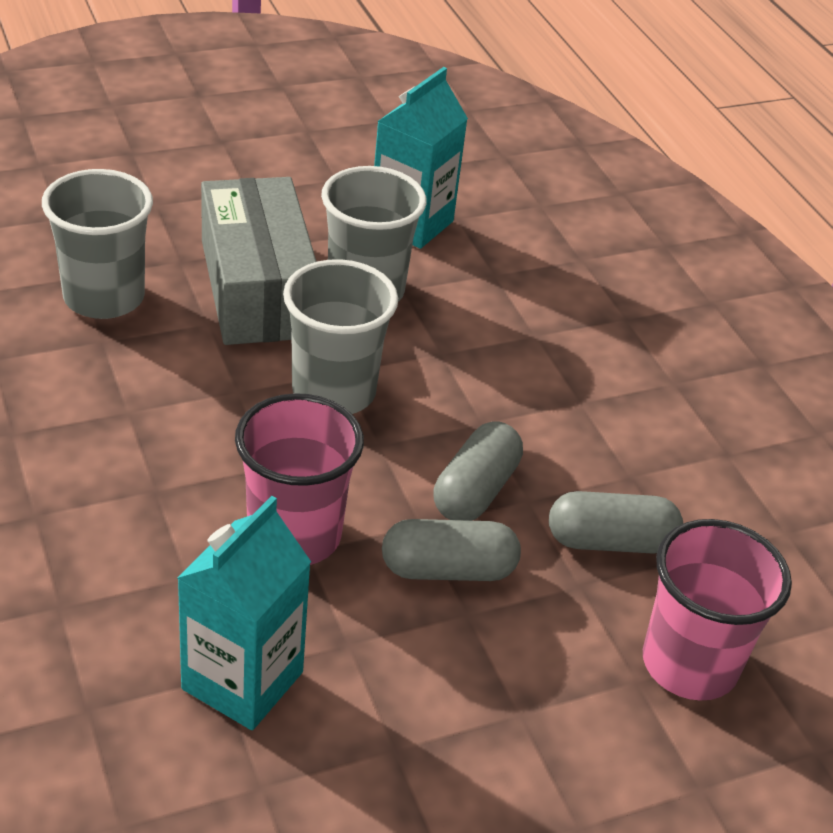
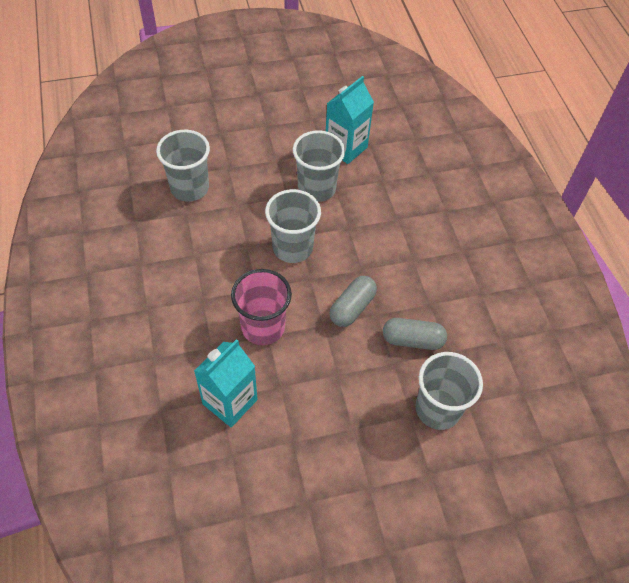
camera: 10 degrees right, 15 degrees up
grey box [201,177,317,345] -> none
grey capsule [382,519,521,581] -> none
pink cup [643,519,792,701] -> grey cup [416,352,483,430]

